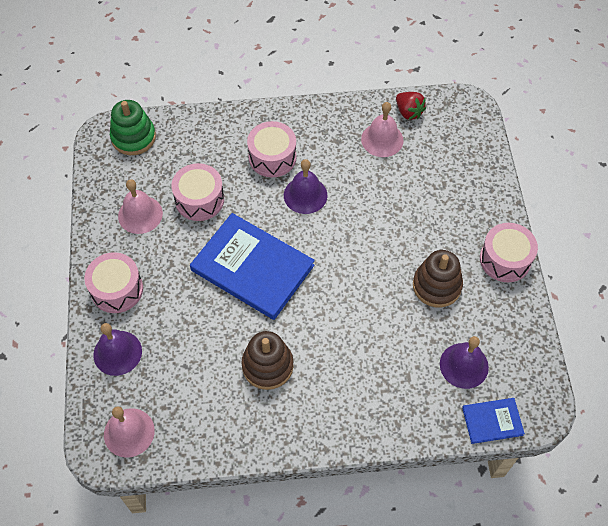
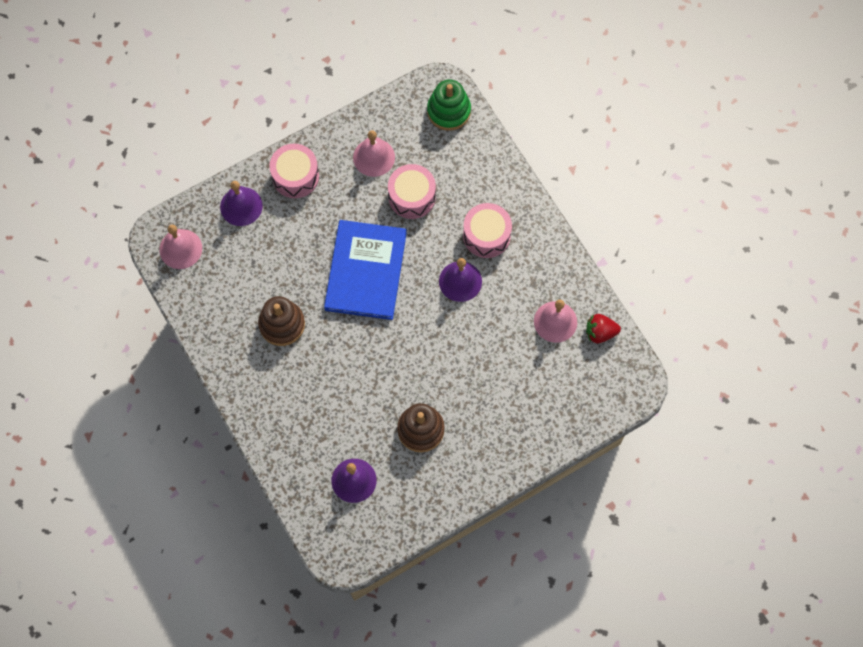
camera: 65 degrees right, 10 degrees up
red strawberry [396,92,426,120] -> red strawberry turned 60 degrees clockwise [586,314,621,344]
blue book [462,398,525,444] -> none
pink drum [480,223,538,282] -> none

